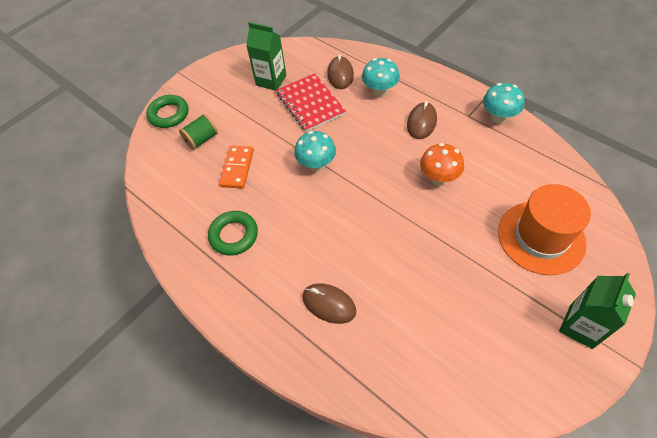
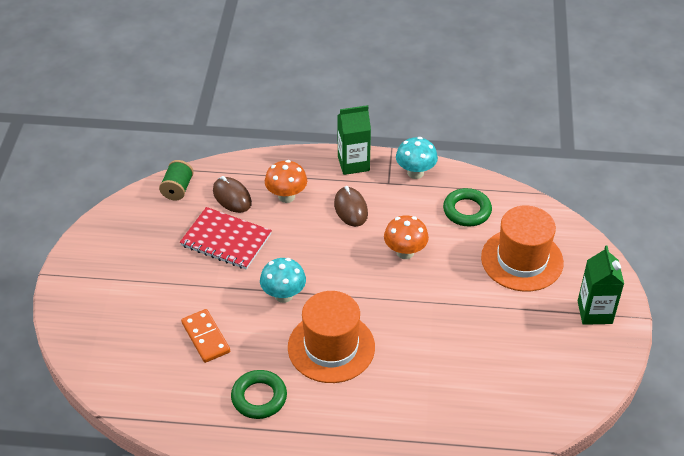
camera: 40 degrees left, 10 degrees down
green ring [146,95,189,128] -> green ring moved to [443,188,492,226]
green spool [179,114,218,150] -> green spool moved to [159,160,194,200]
green carton [246,22,287,91] -> green carton moved to [337,105,371,175]
brown mouse [302,283,356,324] -> none
turquoise mushroom [362,58,400,97] -> orange mushroom [265,160,307,203]
none -> orange hat [288,291,375,383]

